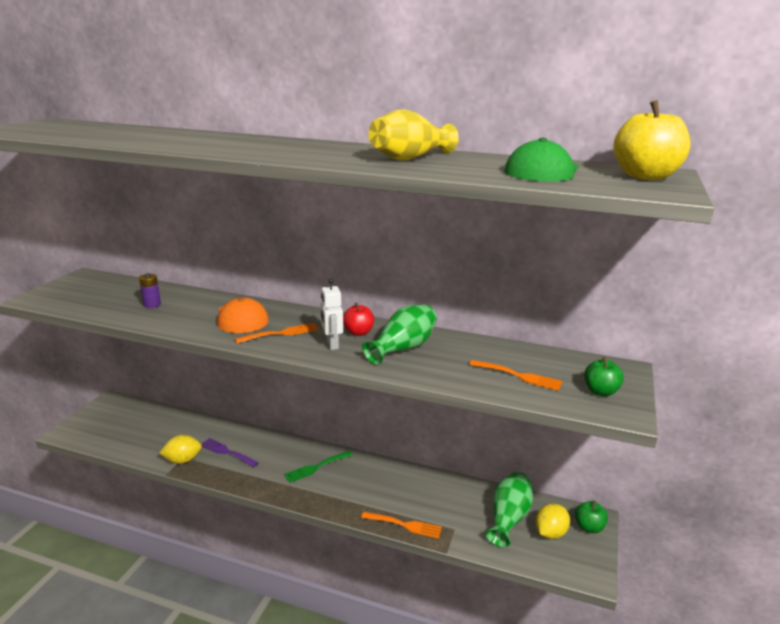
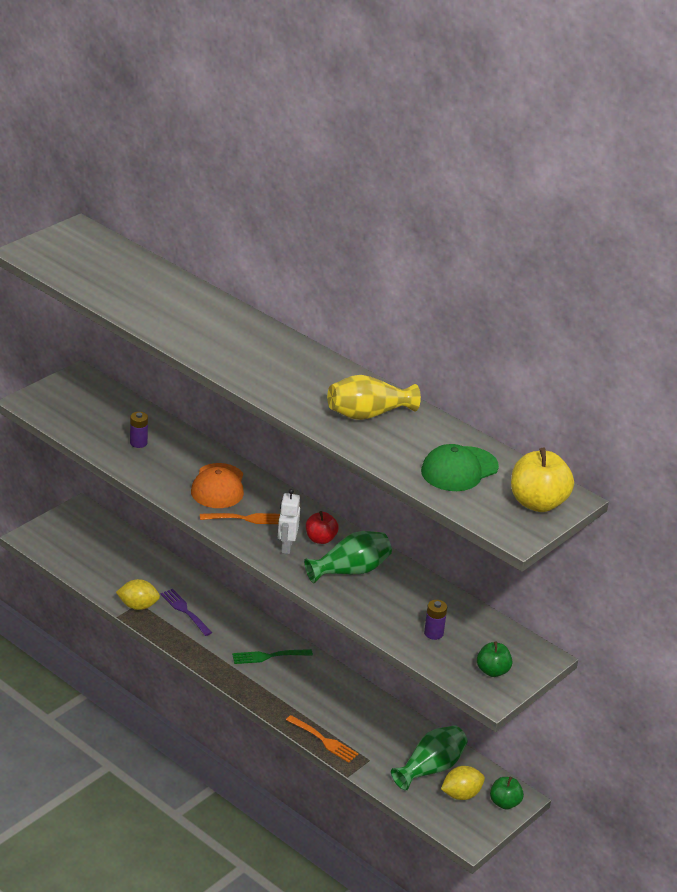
camera: 20 degrees right, 10 degrees up
orange fork [469,360,563,391] -> purple battery [424,600,447,640]

